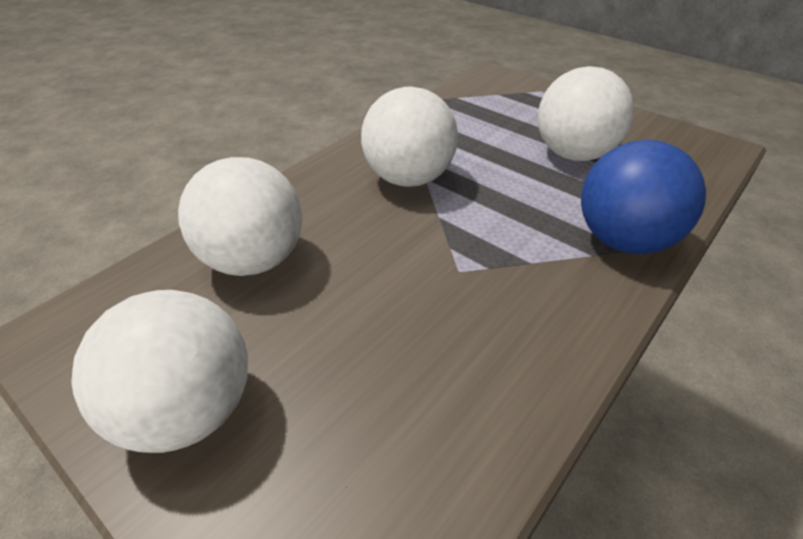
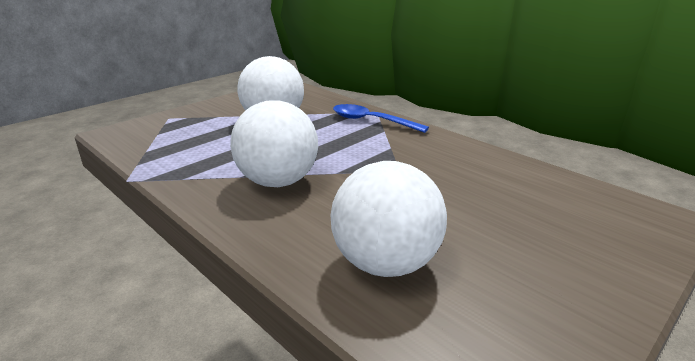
camera: 85 degrees left, 15 degrees down
white ball [71,290,248,453] -> none
blue ball [581,140,706,254] -> blue spoon [333,104,429,133]

